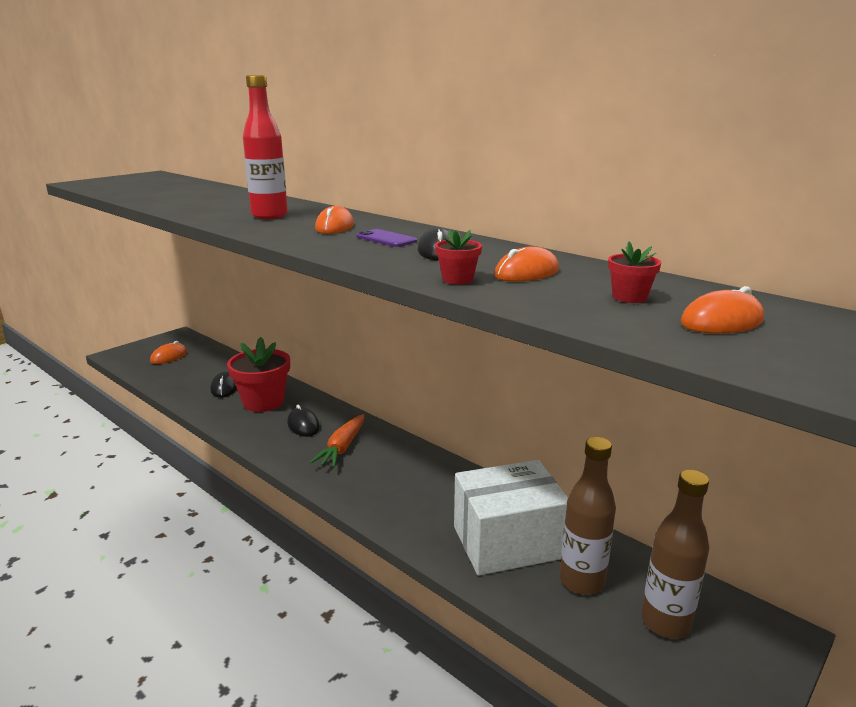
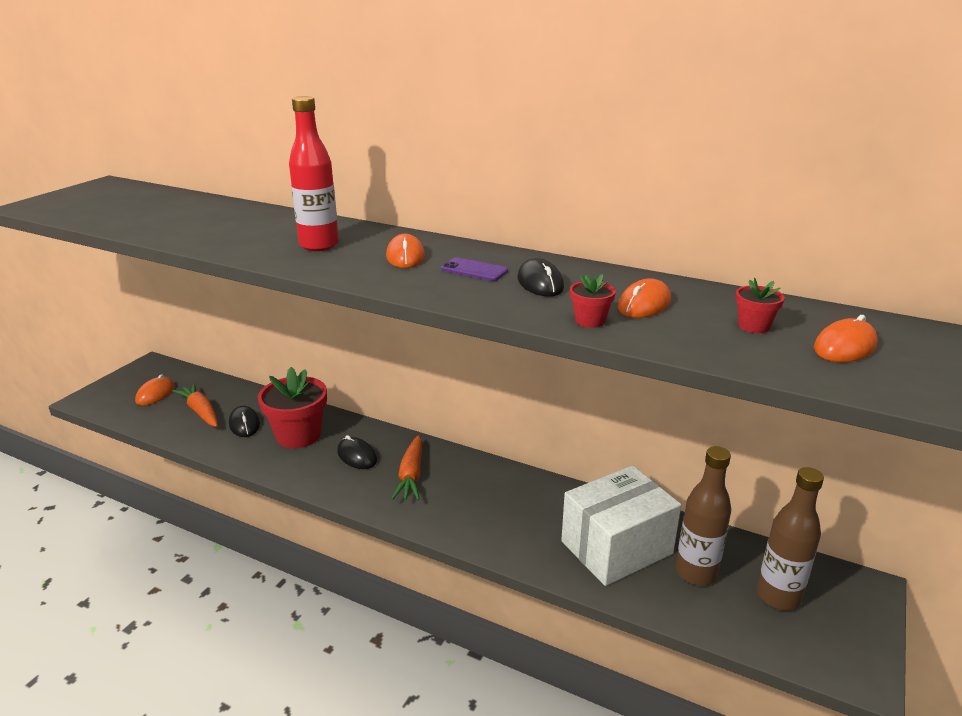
camera: 15 degrees left, 5 degrees up
none -> orange carrot [172,383,218,427]

